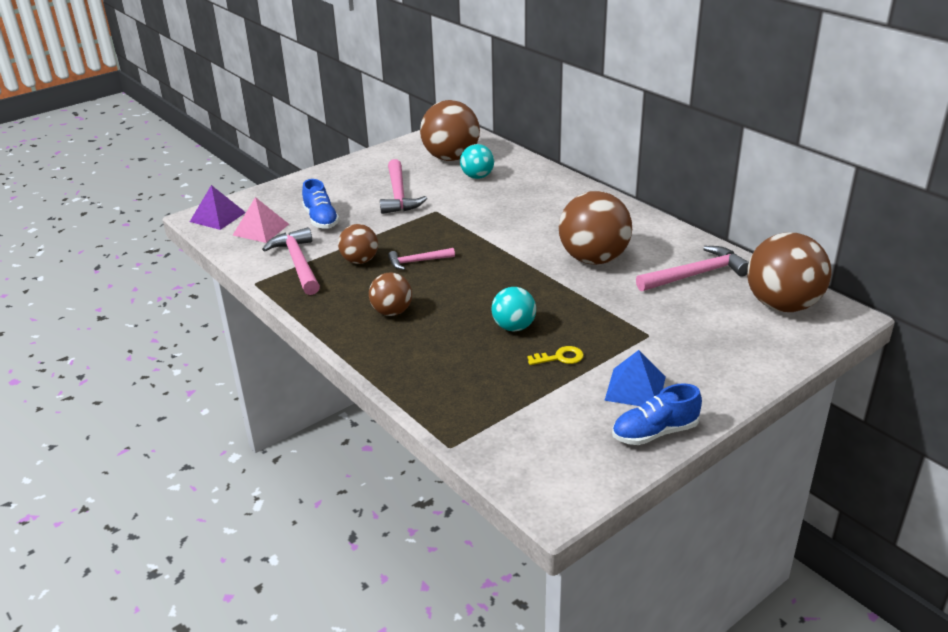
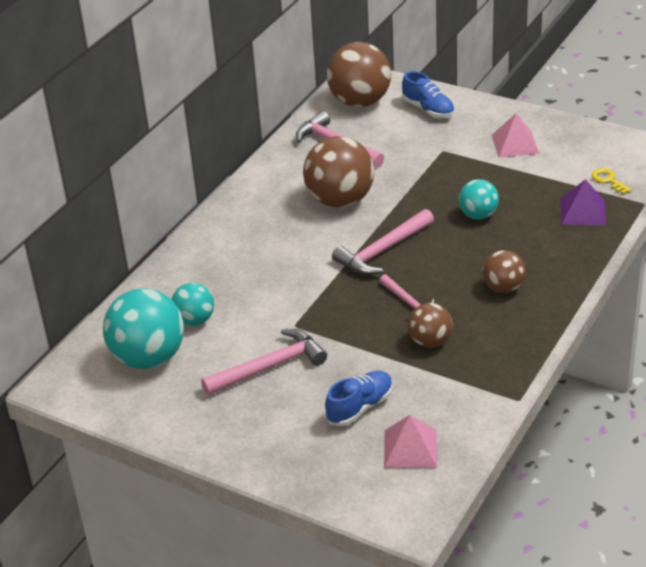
camera: 110 degrees left, 5 degrees up
purple pyramid [190,185,246,230] -> purple pyramid moved to [560,180,606,225]
pink hammer [262,227,320,295] -> pink hammer moved to [332,209,434,275]
brown ball [420,100,480,161] -> turquoise ball [103,288,184,369]
yellow key [527,346,584,365] -> yellow key moved to [592,168,632,194]
blue pyramid [604,350,666,406] -> pink pyramid [492,113,539,158]
blue shoe [612,383,702,445] -> blue shoe moved to [402,71,454,118]

